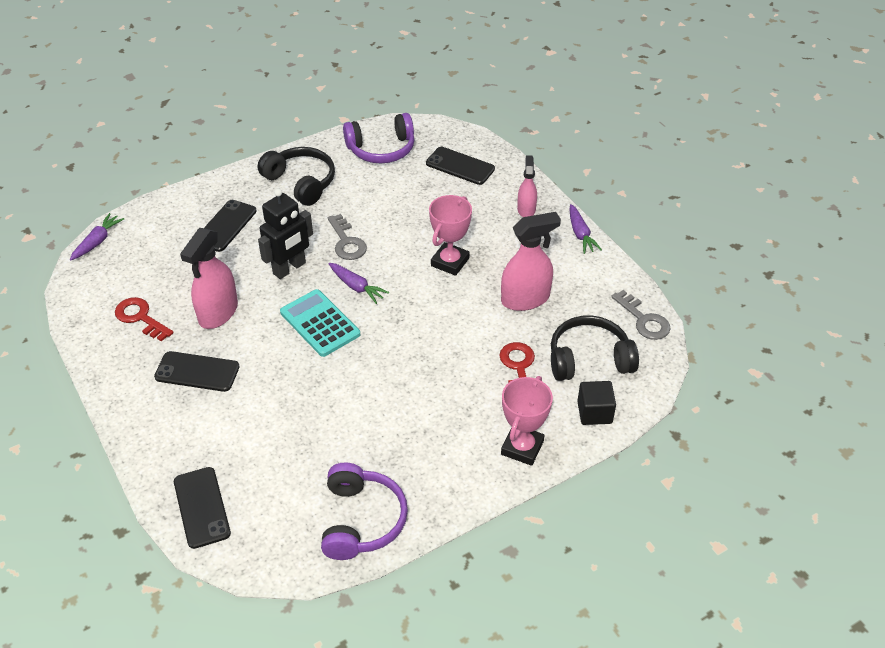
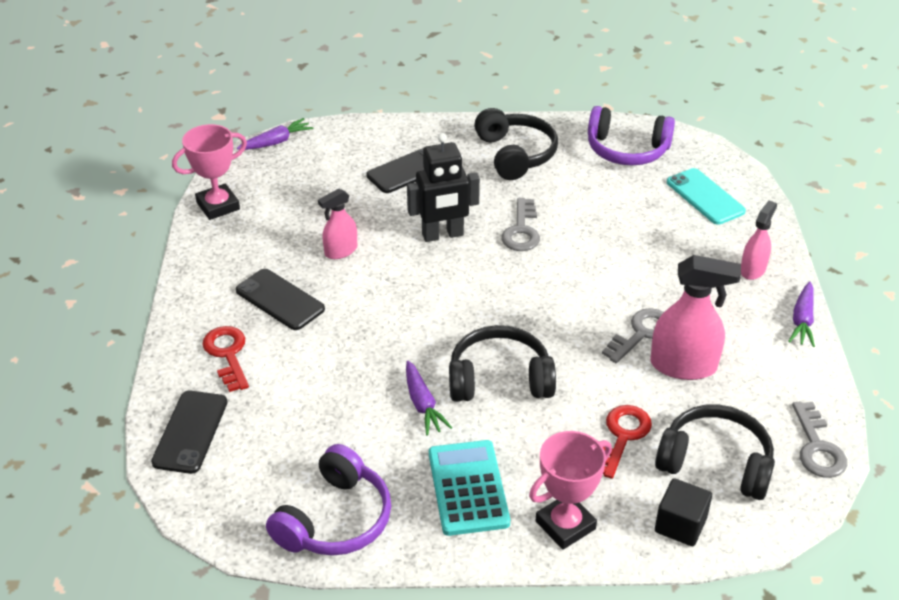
camera: 30 degrees right, 5 degrees down
red key [115,297,174,341] -> red key moved to [203,326,249,392]
pink spray bottle [180,228,238,329] -> pink spray bottle [318,188,357,259], size x0.60
turquoise calculator [280,289,360,357] -> turquoise calculator moved to [429,440,510,536]
purple carrot [328,263,390,304] -> purple carrot moved to [406,361,452,436]
black phone [426,147,495,185] -> turquoise phone [667,168,746,225]
pink trophy [429,195,472,276] -> pink trophy moved to [172,124,247,220]
none -> black headphones [449,325,556,402]
none -> grey key [602,308,664,363]

